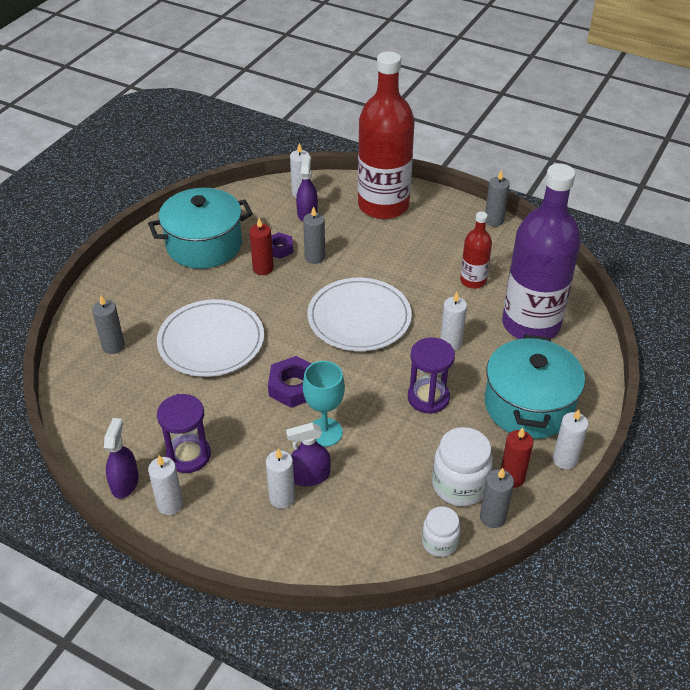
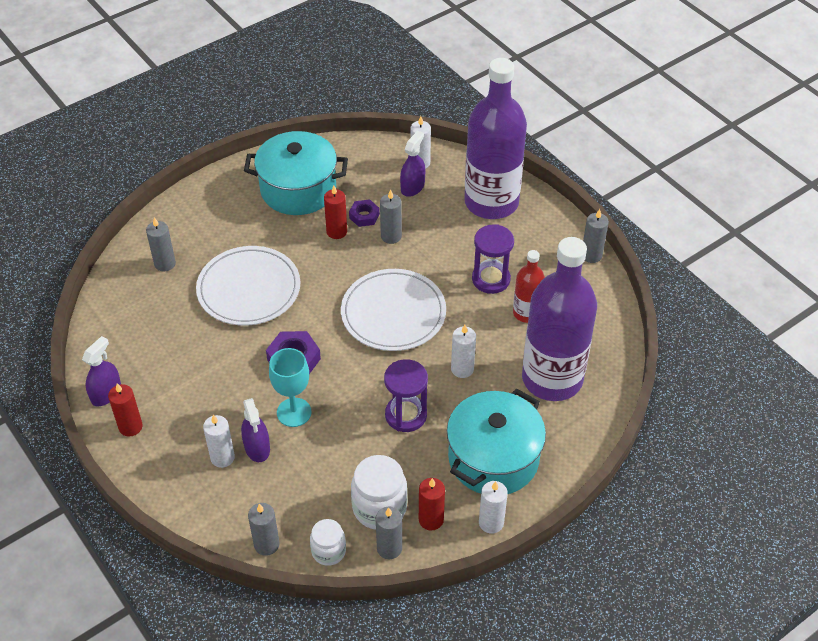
camera: 25 degrees right, 5 degrees up
white candle [148,455,183,515] -> red candle [108,383,143,437]
purple hourglass [157,394,211,473] -> purple hourglass moved to [472,224,514,294]
purple spray bottle [286,423,331,486] -> purple spray bottle turned 120 degrees counterclockwise [241,398,270,462]
red bottle [358,51,415,219] -> purple bottle [464,58,527,219]
none -> grey candle [248,503,280,556]

